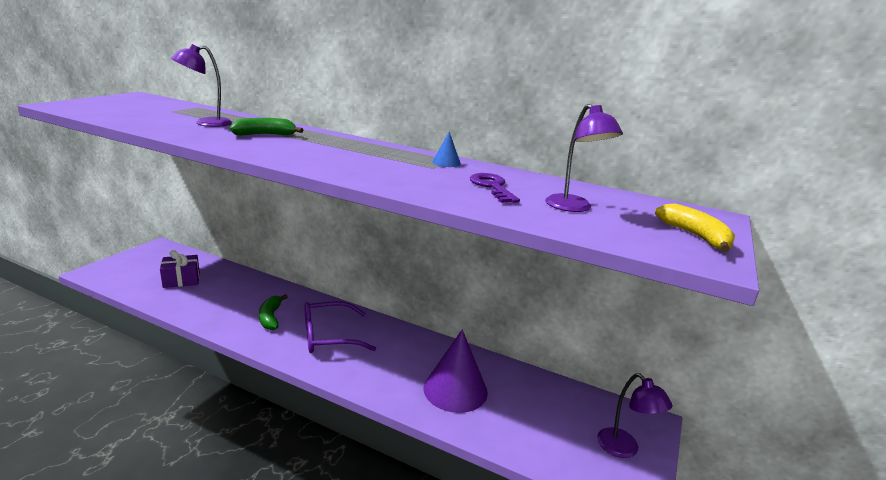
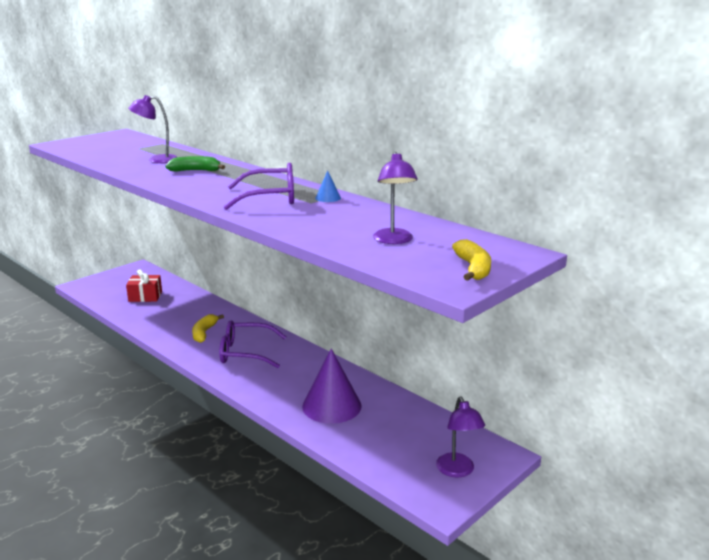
camera: 20 degrees right, 0 degrees up
purple gift [160,250,200,288] -> red gift [126,269,162,302]
green banana [259,294,288,330] -> yellow banana [192,314,224,343]
purple key [470,173,520,203] -> none
none -> purple glasses [224,163,294,210]

